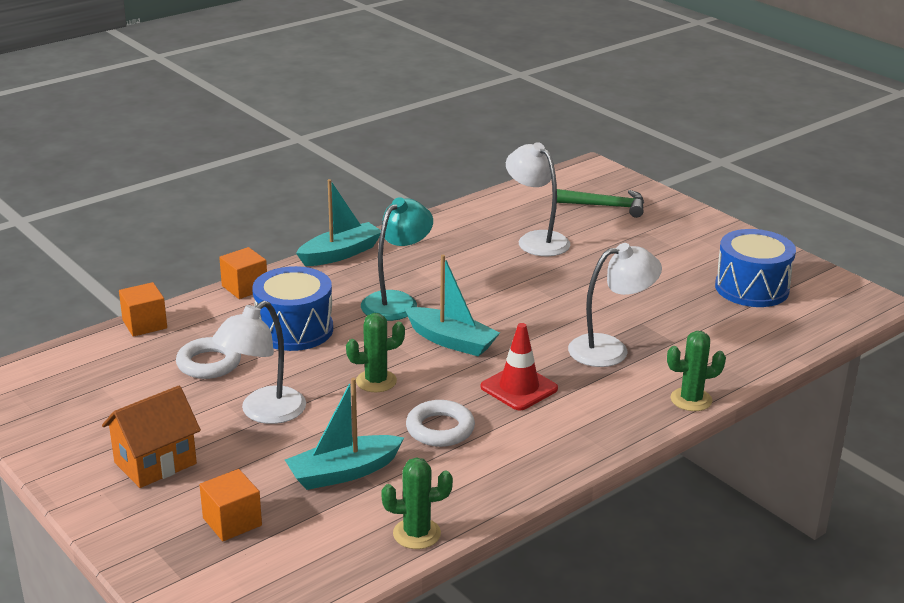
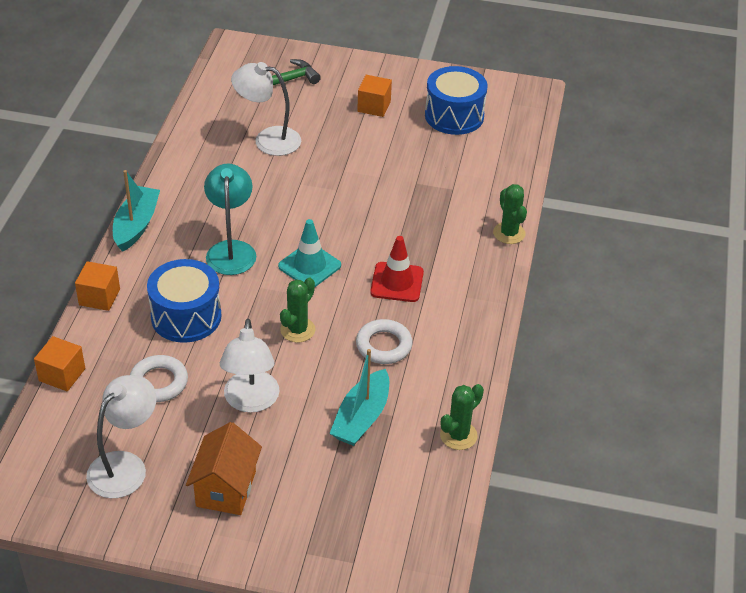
camera: 40 degrees left, 15 degrees up
orange cube [200,469,262,541] -> orange cube moved to [357,75,392,117]
turquoise boat [404,255,500,357] -> turquoise traffic cone [278,219,341,287]
white lamp [568,243,662,367] -> white lamp moved to [86,375,157,498]
green cactus [667,331,726,411] -> green cactus turned 60 degrees counterclockwise [493,184,527,244]

